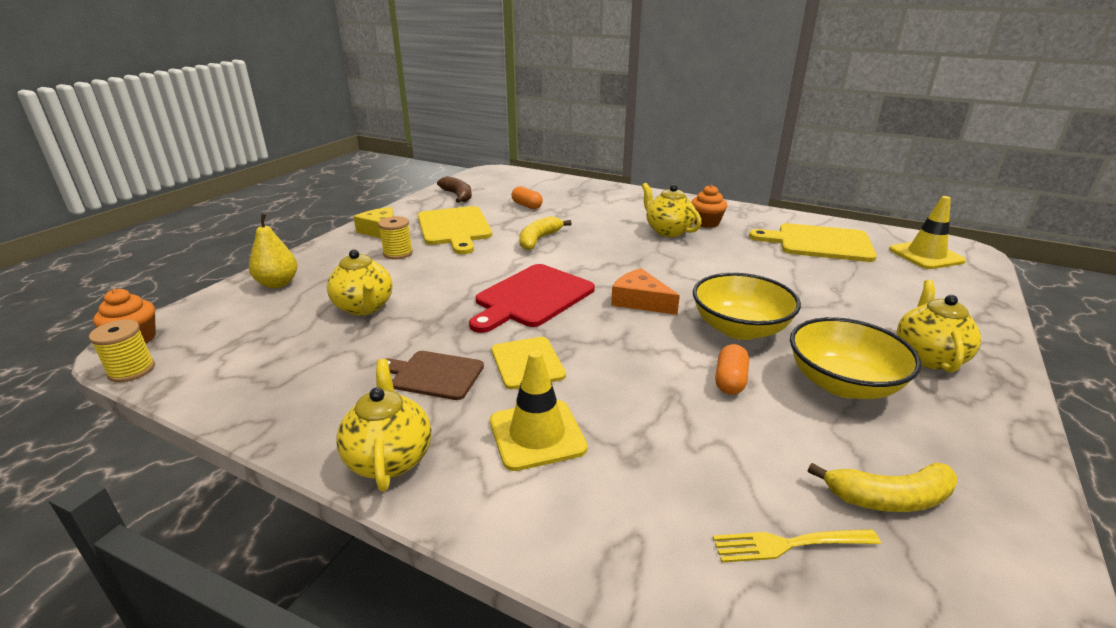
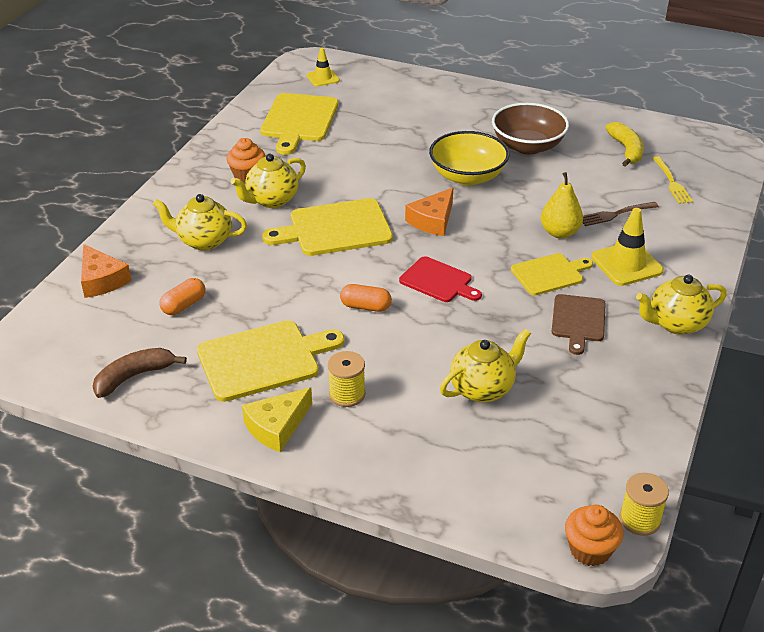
camera: 95 degrees left, 10 degrees up
yellow pear [249,214,298,288] -> yellow pear moved to [541,172,583,239]
red cutting board [469,264,595,333] -> red cutting board [399,256,482,302], size x0.62
yellow banana [519,216,572,250] -> none
orange capsule [715,344,749,395] -> orange capsule moved to [340,284,392,312]
yellow bowl [790,317,922,399] -> brown bowl [492,103,569,155]
yellow traffic cone [889,196,966,269] -> yellow traffic cone [307,48,340,87], size x0.63
yellow teapot [896,280,981,373] -> yellow teapot moved to [153,194,247,250]
none -> orange cheese [81,244,132,298]
none -> yellow cutting board [262,198,393,256]
none -> brown fork [583,202,659,226]

